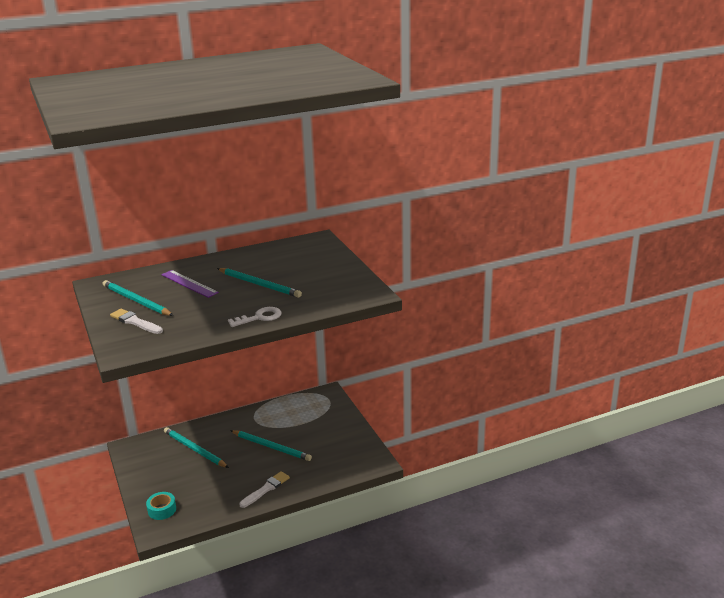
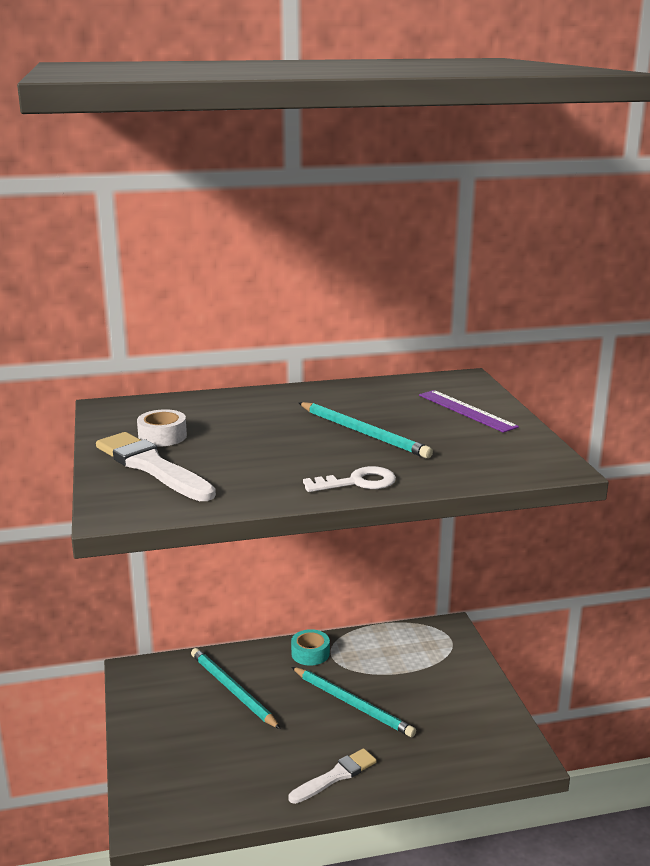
camera: 10 degrees right, 5 degrees down
turquoise pencil [103,280,174,316] -> white tape [137,409,187,447]
white brush [110,309,163,334] -> white brush [96,432,216,501], size x1.54
turquoise tape [146,492,176,520] -> turquoise tape moved to [291,629,330,666]
purple ruler [161,270,219,298] -> purple ruler moved to [419,390,519,433]

